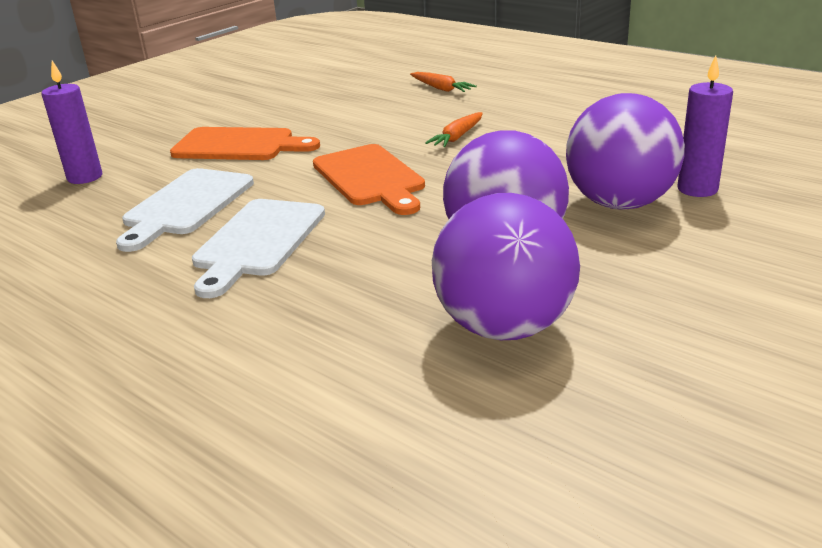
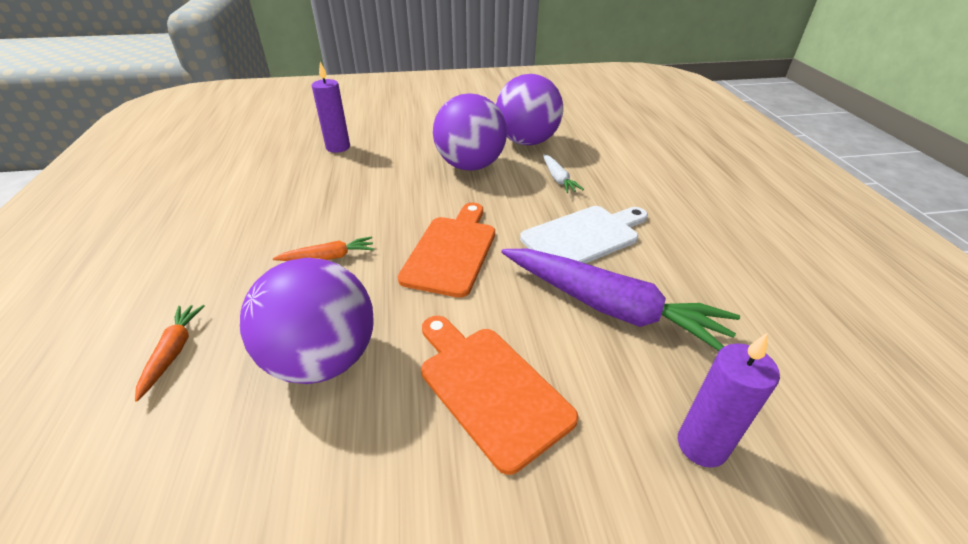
camera: 140 degrees left, 10 degrees up
white cutting board [116,168,254,252] -> purple carrot [501,249,740,351]
purple ball [566,93,685,210] -> purple ball moved to [240,258,374,384]
none -> white carrot [543,154,584,193]

